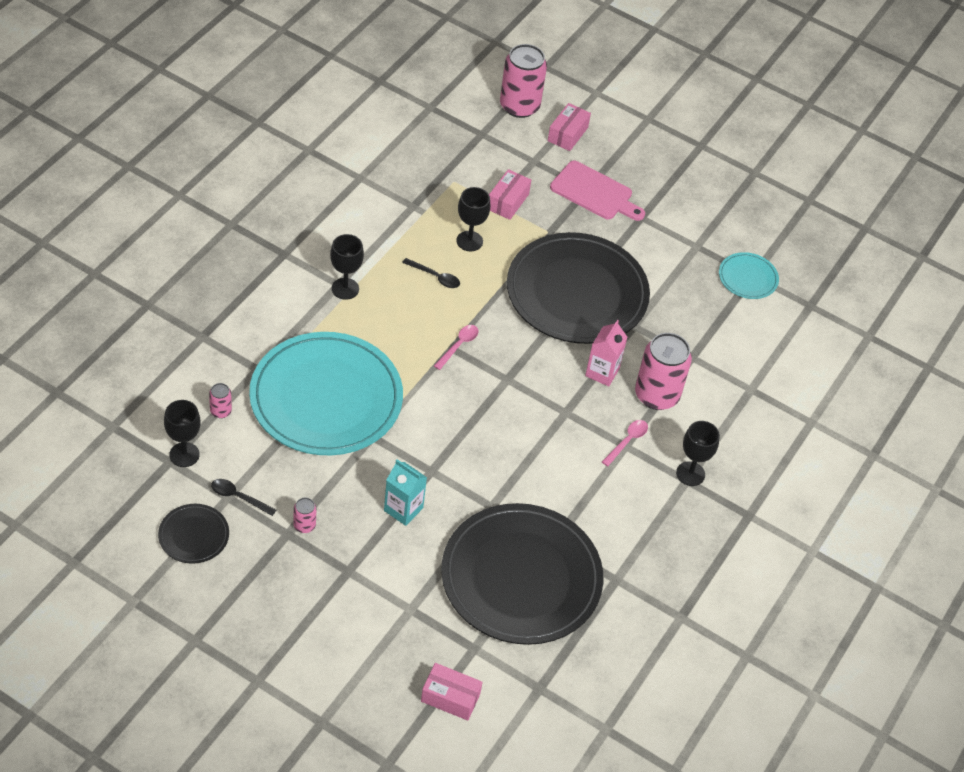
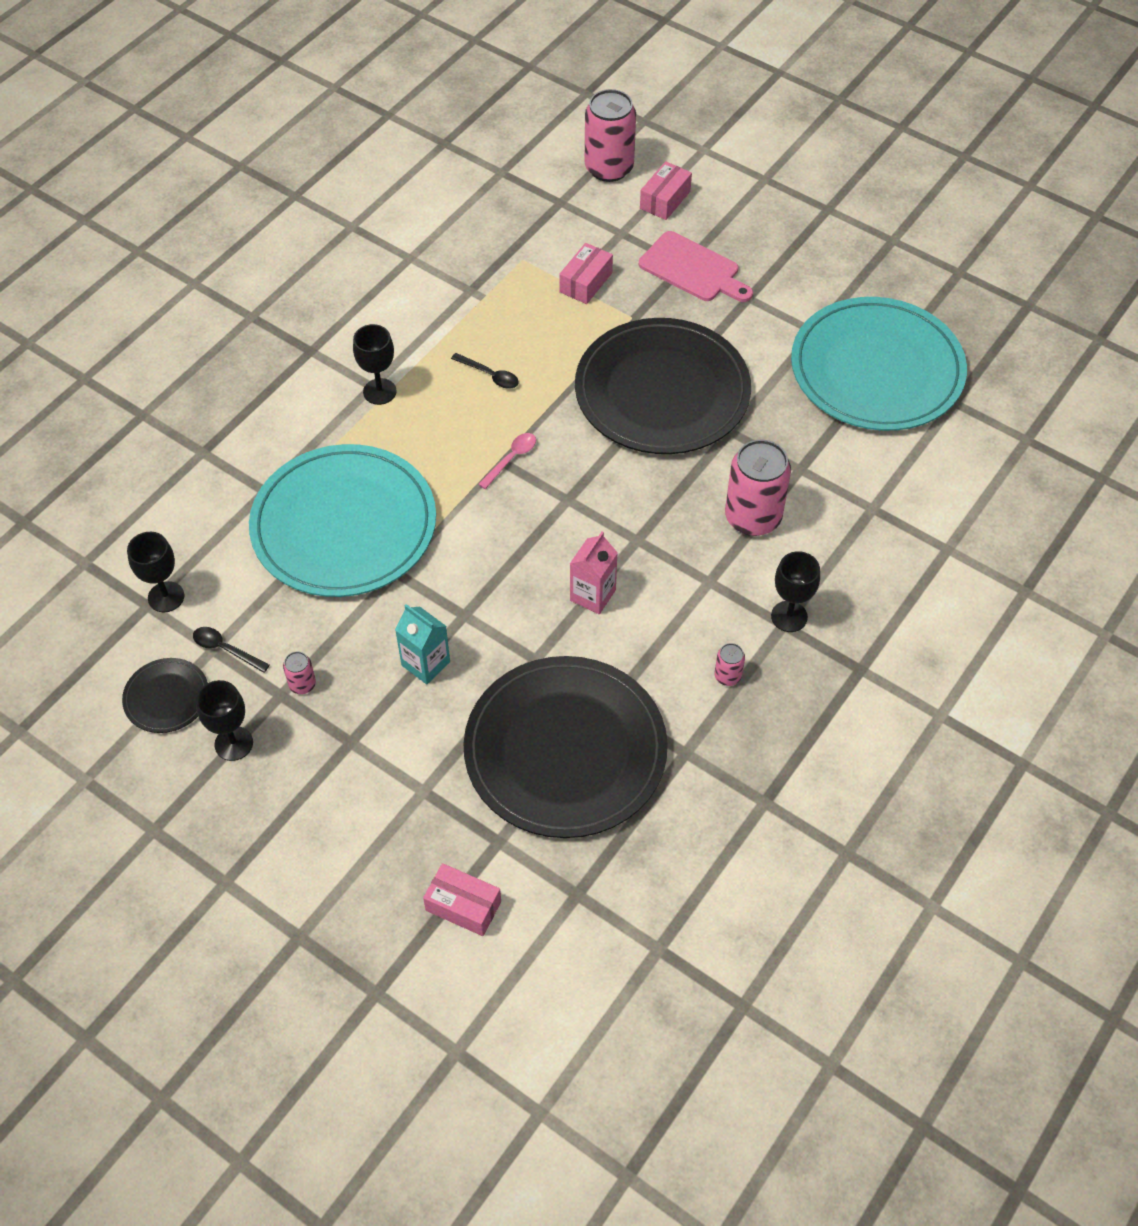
camera: 10 degrees right, 5 degrees up
pink can [209,383,232,418] -> pink can moved to [715,643,745,686]
black goblet [456,187,490,251] -> black goblet moved to [196,680,253,761]
pink carton [585,320,627,387] -> pink carton moved to [570,532,618,614]
pink spoon [602,420,648,467] -> none
turquoise plate [719,252,779,299] -> turquoise plate [791,297,967,431], size x2.32

